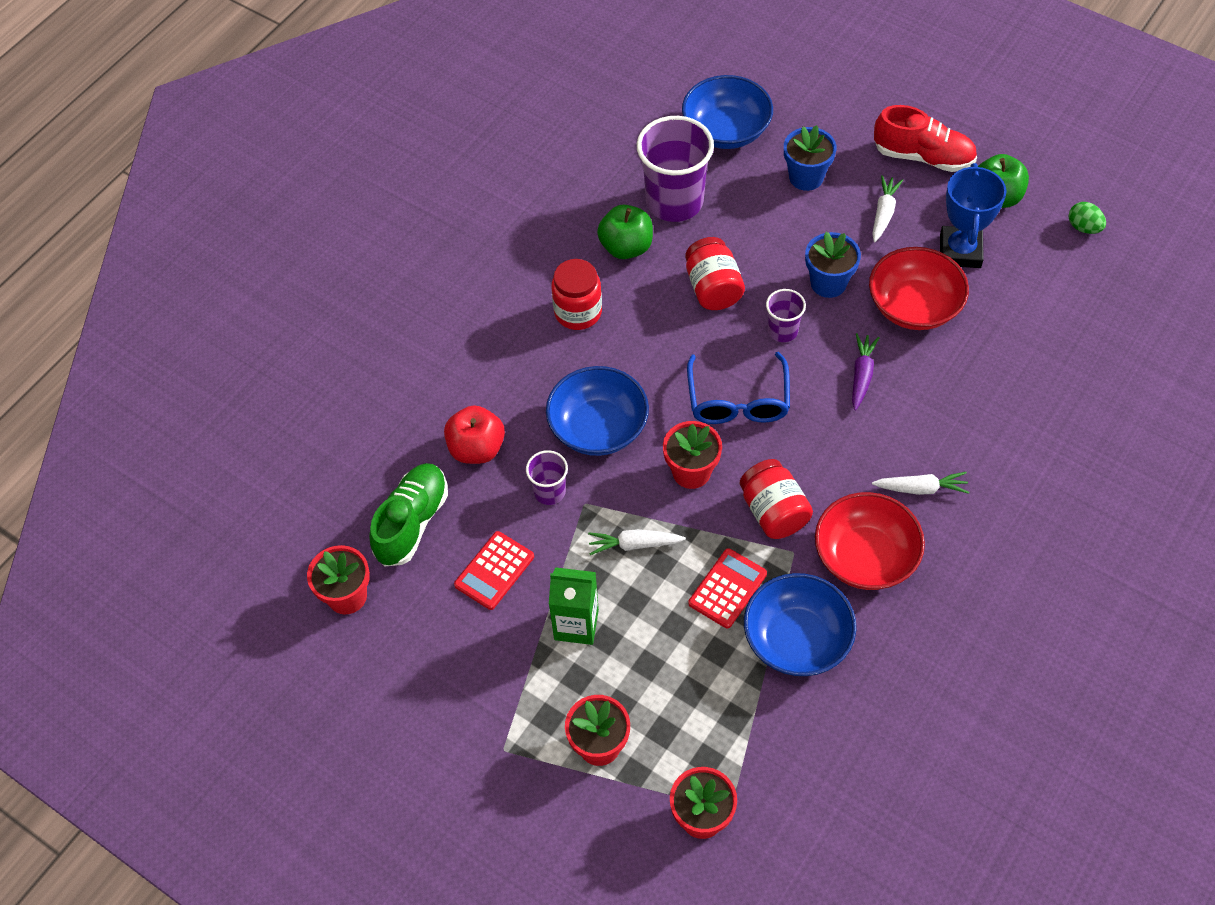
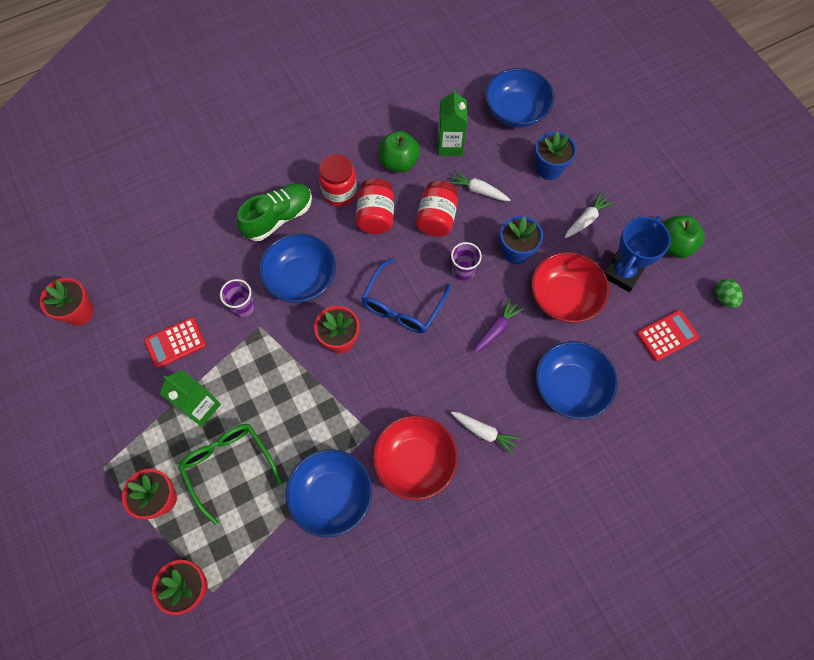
camera: 25 degrees right, 10 degrees up
green shoe [369,463,448,566] -> green shoe moved to [237,183,312,241]
red apple [444,405,505,464] -> none
white carrot [588,529,686,555] -> white carrot moved to [448,170,510,201]
purple cup [637,116,714,222] -> green carton [438,89,467,156]
red calculator [688,548,767,628] -> red calculator moved to [636,310,699,361]
red jar [740,459,813,539] -> red jar moved to [356,178,394,234]
red shoe [874,105,977,172] -> none
none -> green glasses [178,424,282,525]
none -> blue bowl [536,341,618,419]

